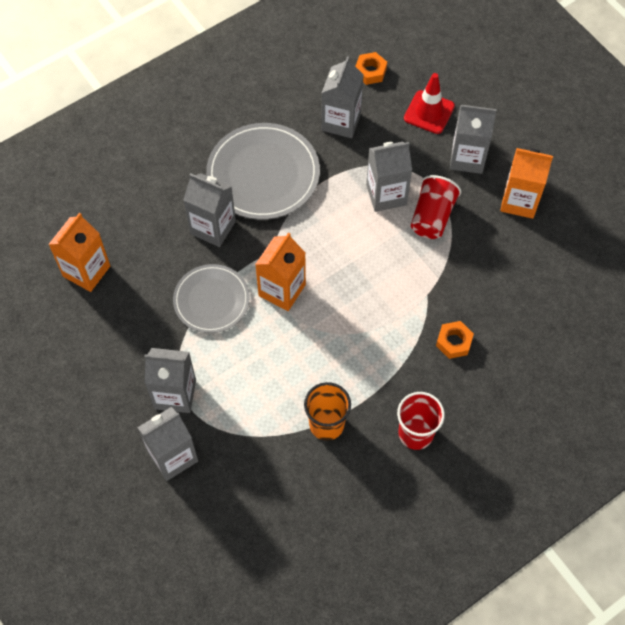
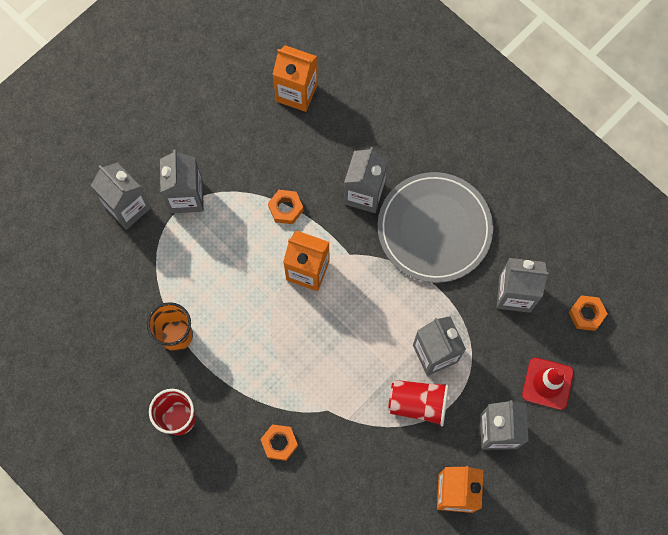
camera: 80 degrees right, 10 degrees up
grey plate [173,264,250,333] -> orange nut [268,190,304,224]

